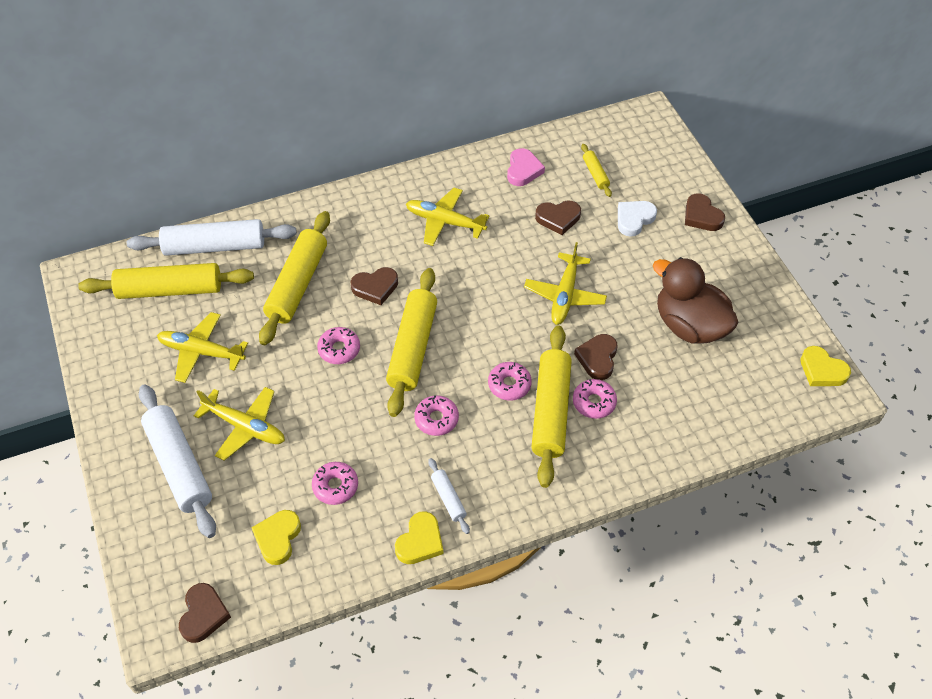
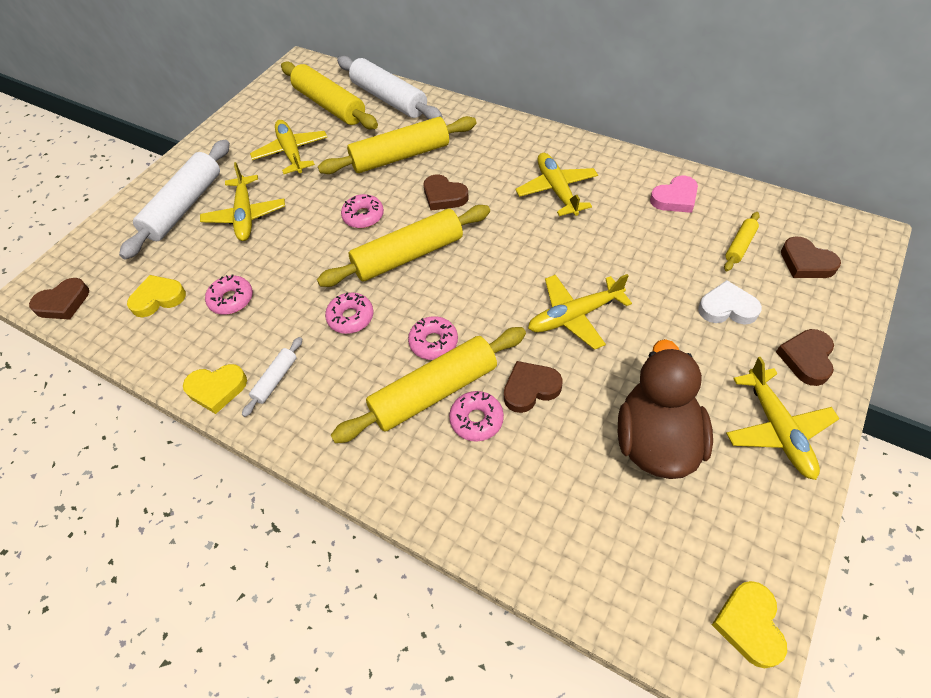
camera: 55 degrees right, 0 degrees up
brown heart [535,200,581,235] -> brown heart moved to [781,236,841,278]
none -> yellow plane [726,357,839,480]

